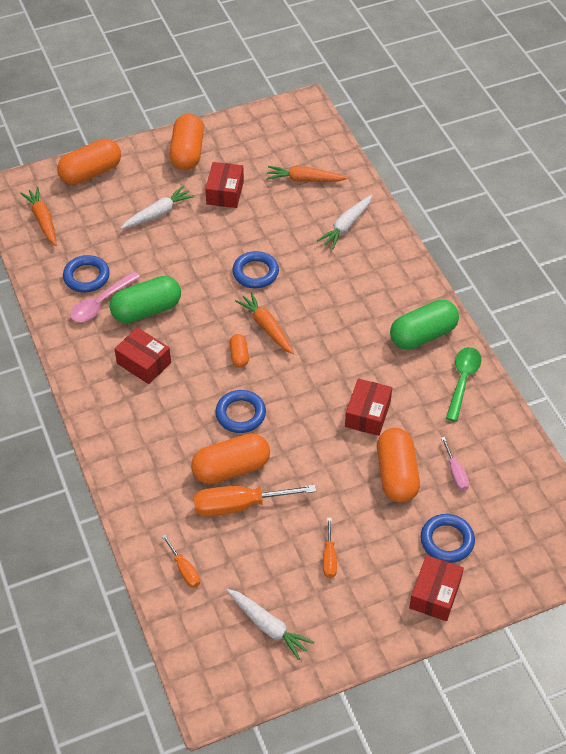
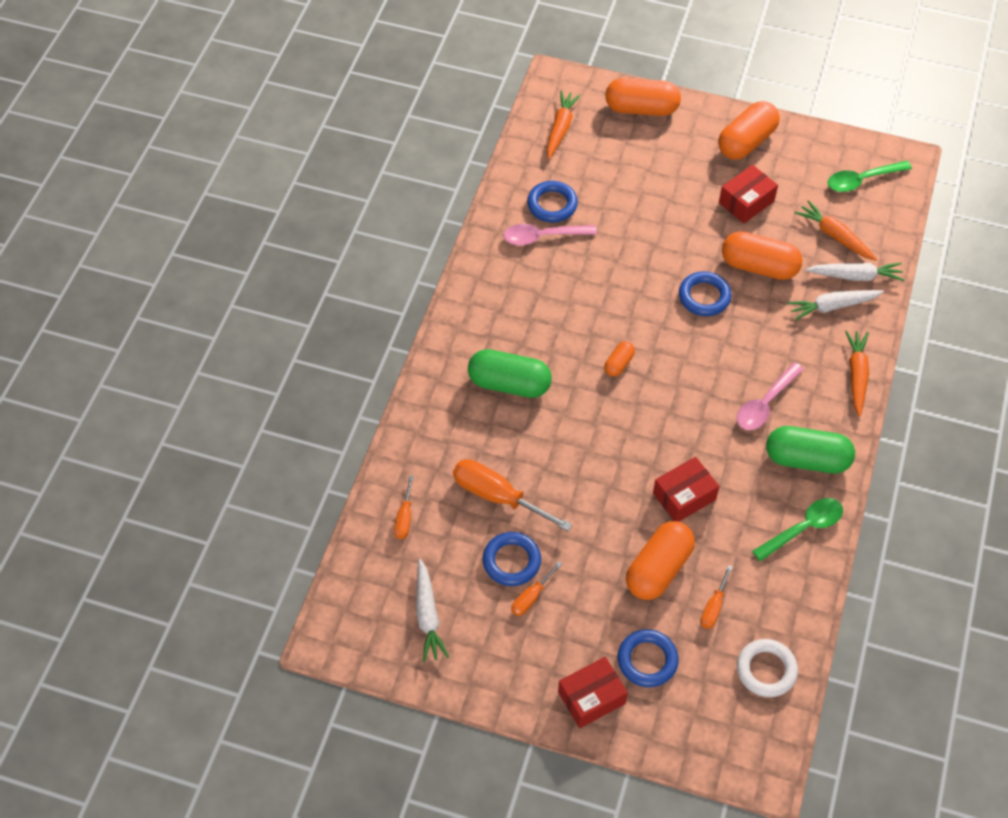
camera: 40 degrees right, 5 degrees up
green capsule [110,276,181,323] -> green capsule moved to [468,349,552,398]
red box [114,327,171,384] -> none
white carrot [120,186,194,229] -> white carrot moved to [805,263,904,281]
orange capsule [191,433,270,484] -> orange capsule moved to [722,231,803,280]
blue ring [215,390,266,433] -> blue ring moved to [483,532,541,586]
orange carrot [235,292,294,354] -> orange carrot moved to [845,330,869,417]
pink screwdriver [441,437,469,491] -> orange screwdriver [701,565,732,629]
none -> pink spoon [737,362,804,430]
none -> white ring [737,639,798,697]
none -> green spoon [828,161,912,192]

